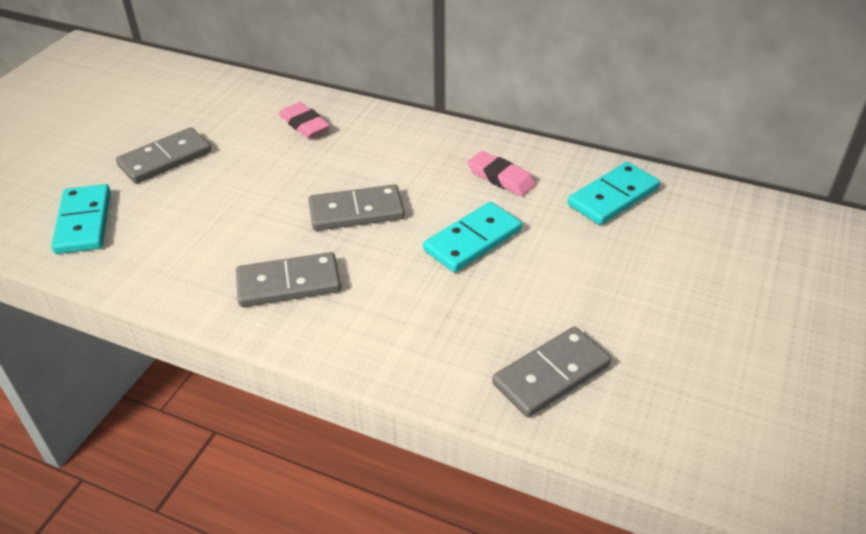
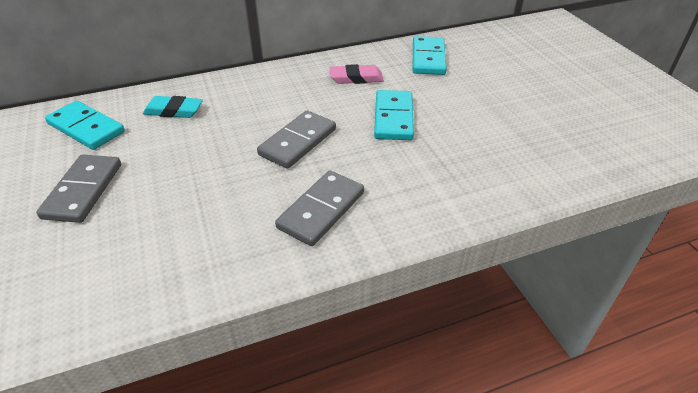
camera: 45 degrees left, 0 degrees up
turquoise domino [51,184,111,254] -> turquoise domino moved to [45,101,125,150]
pink eraser [279,102,330,138] -> turquoise eraser [143,96,203,118]
grey domino [492,327,611,417] -> none

